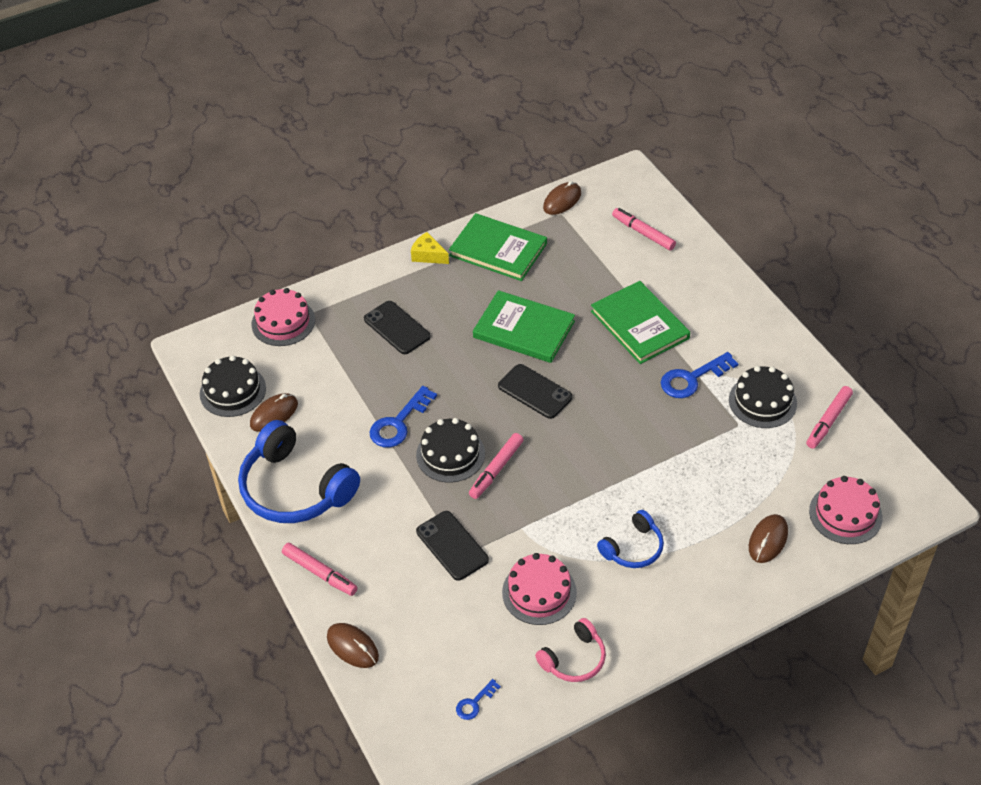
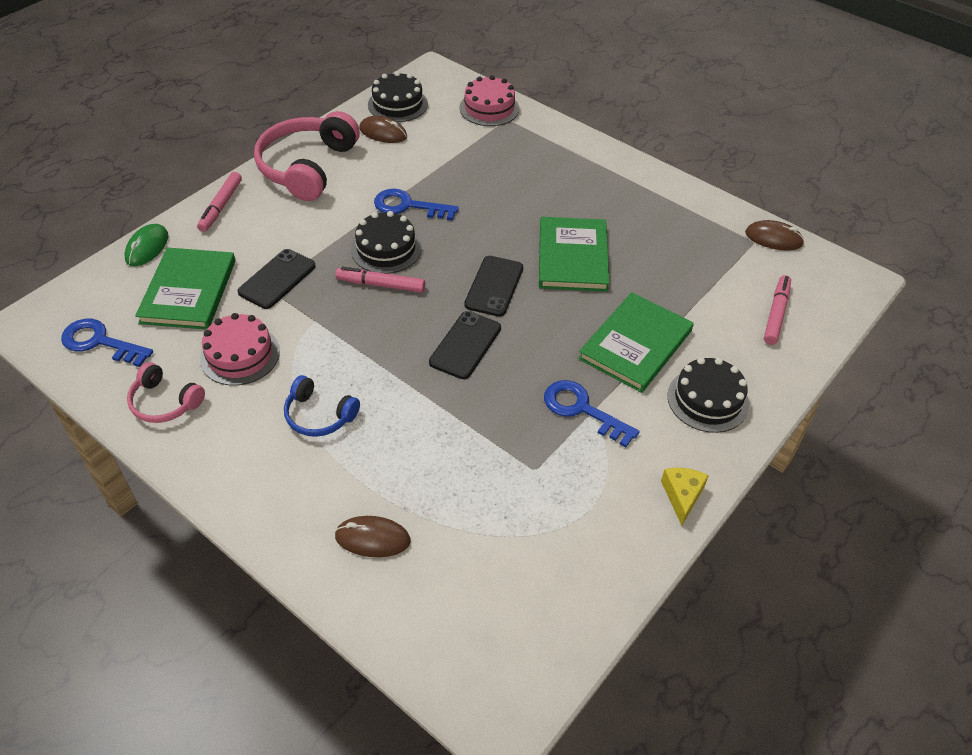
camera: 65 degrees right, 0 degrees up
blue headphones [238,420,360,523] -> pink headphones [254,111,360,201]
brown mouse [327,623,379,668] -> green mouse [124,224,168,266]
black phone [364,301,431,354] -> black phone moved to [429,311,501,379]
yellow cheese [411,232,449,264] -> yellow cheese moved to [661,468,709,526]
green book [449,213,547,281] -> green book moved to [135,248,236,330]
blue key [456,679,501,720] -> blue key [61,319,153,367], size x1.88
black cake [729,366,797,428] -> black cake moved to [667,357,749,433]
pink marker [806,386,853,449] -> none
pink cake [809,476,883,544] -> none

